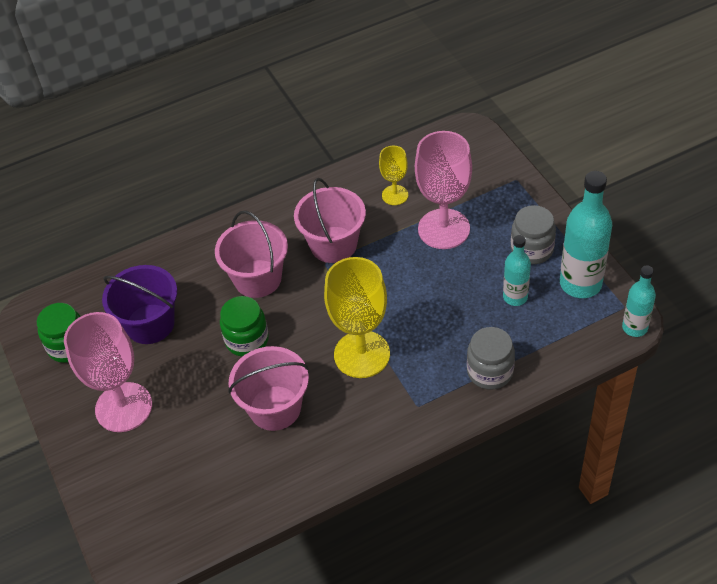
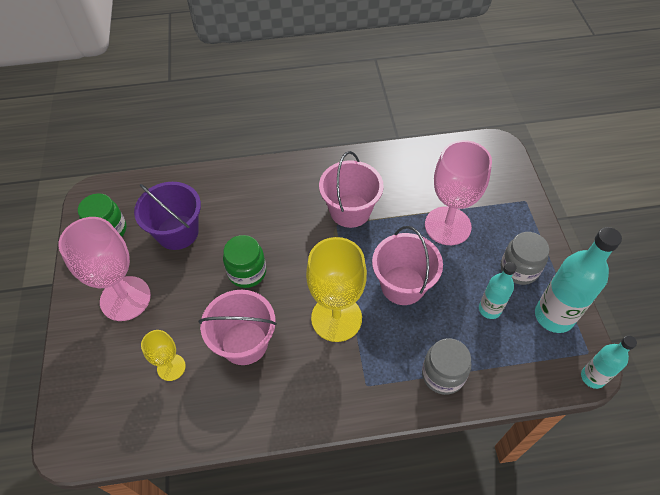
camera: 15 degrees right, 5 degrees up
pink bucket [215,211,288,298] -> pink bucket moved to [372,226,443,305]
yellow goblet [379,146,408,205] -> yellow goblet moved to [141,330,186,381]

